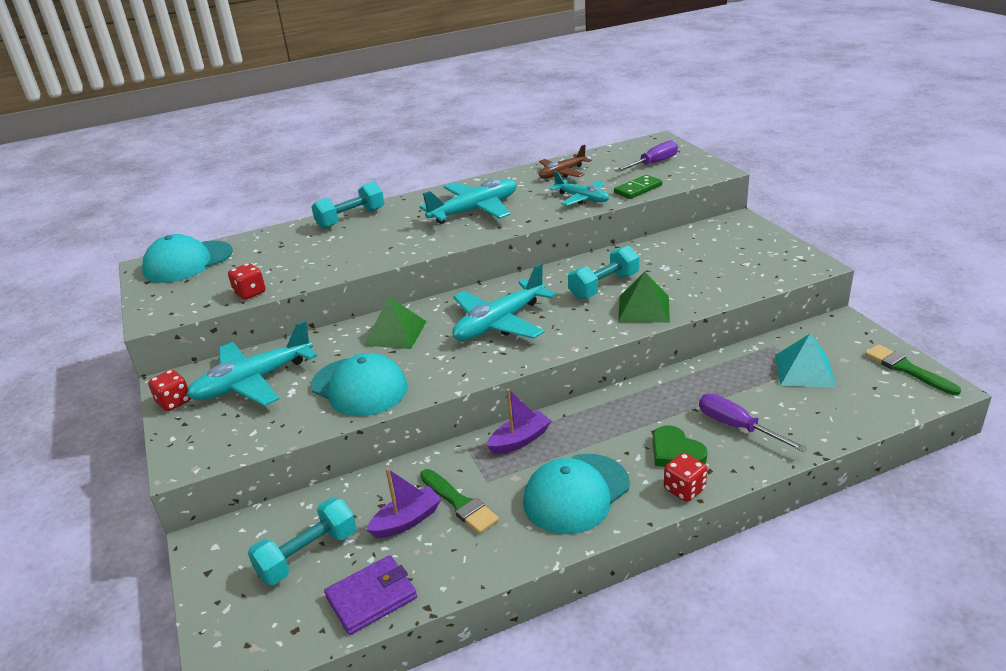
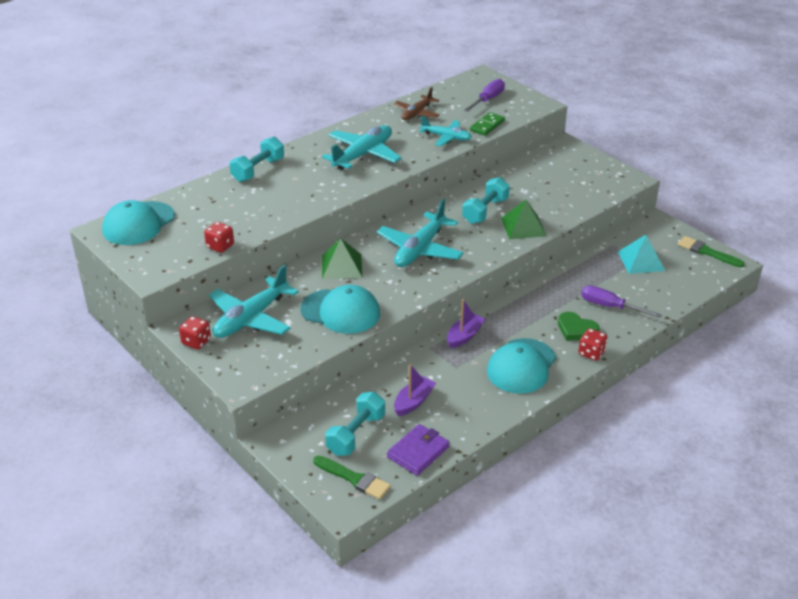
camera: 20 degrees left, 5 degrees up
green brush [420,469,499,534] -> green brush moved to [313,455,391,499]

